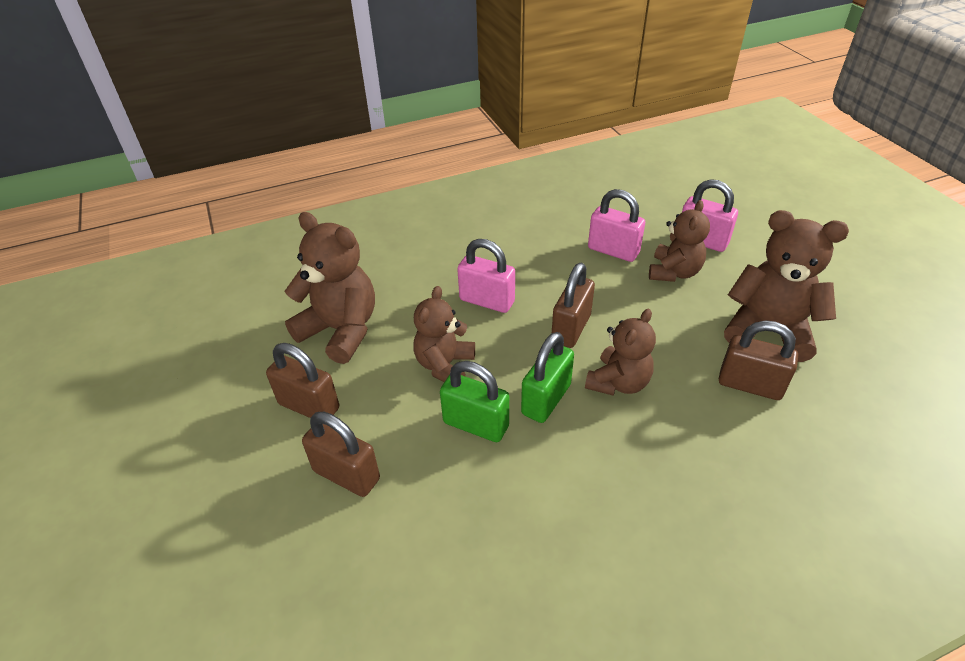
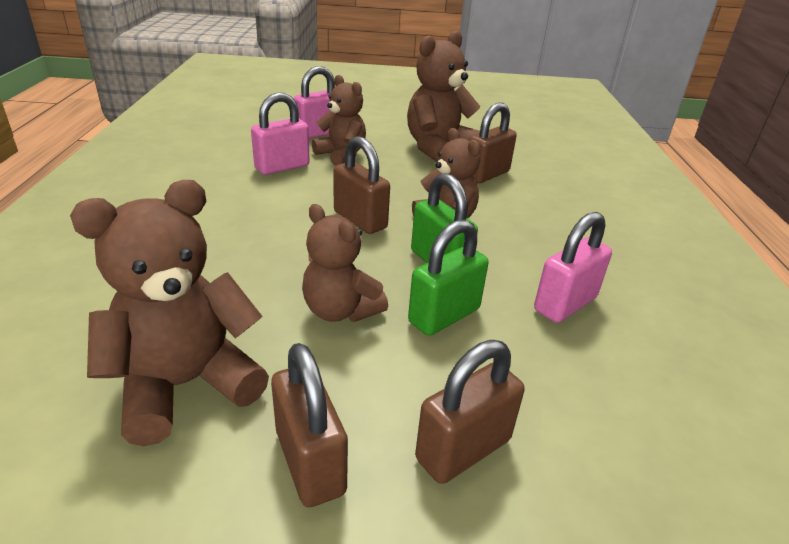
camera: 70 degrees left, 10 degrees down
brown padlock [266,343,339,418] -> brown padlock turned 75 degrees counterclockwise [271,343,348,507]
pink padlock [457,239,515,313] -> pink padlock moved to [534,212,612,323]

